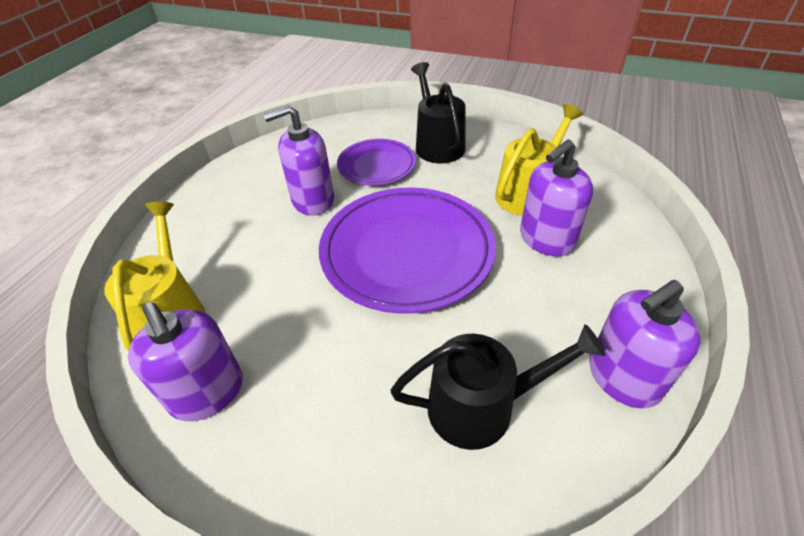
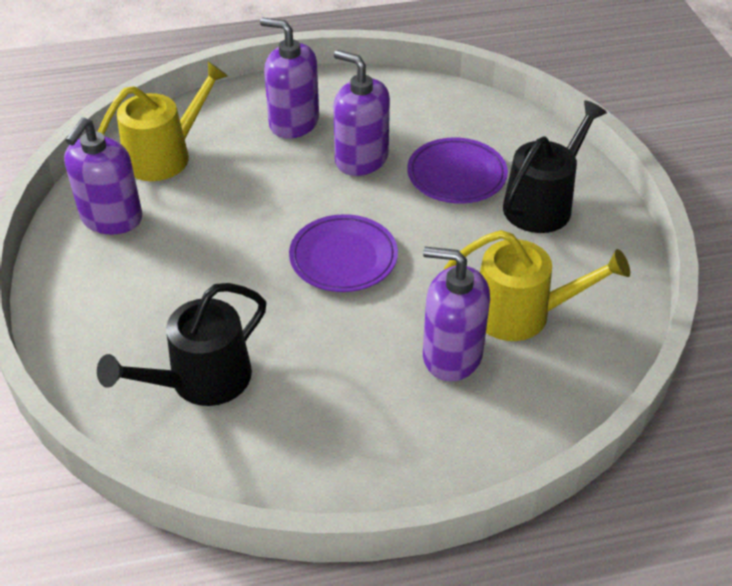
camera: 55 degrees right, 0 degrees up
purple plate [319,187,496,314] -> purple plate [289,214,398,292], size x0.55
black watering can [391,324,605,450] -> black watering can turned 90 degrees clockwise [97,283,266,406]
purple soap dispenser [589,280,701,408] -> purple soap dispenser moved to [260,18,319,139]

